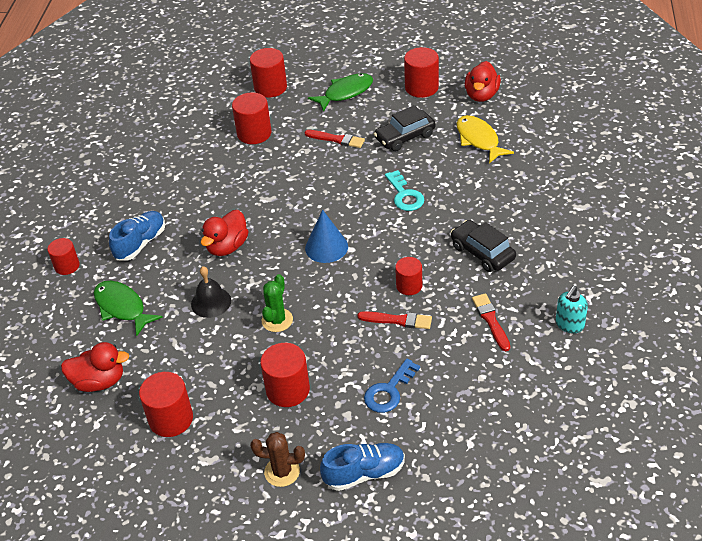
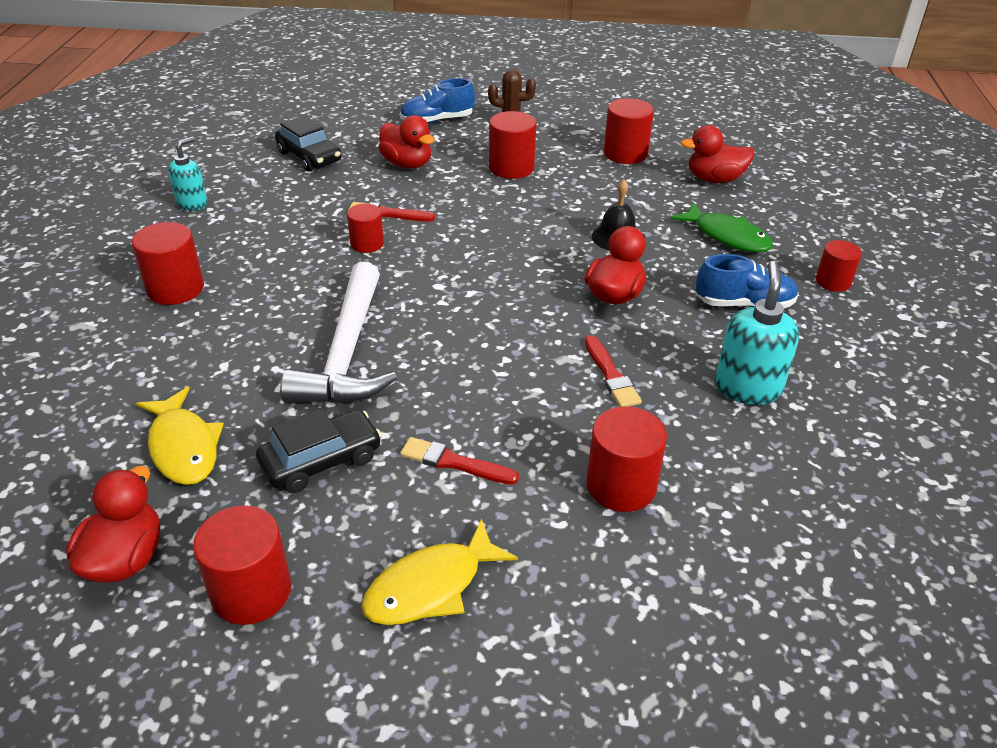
camera: 175 degrees right, 5 degrees down
blue shoe [109,211,165,261] -> blue shoe turned 120 degrees counterclockwise [696,254,799,308]
red cylinder [250,48,287,98] -> red cylinder moved to [132,222,204,305]
green cactus [262,274,293,332] -> none
blue cone [305,210,348,263] -> none
green fish [308,73,373,112] -> yellow fish [361,519,518,625]
blue key [364,359,420,413] -> red duck [378,115,435,169]
turquoise key [385,170,424,211] -> white hammer [280,262,397,404]
black car [451,220,516,272] -> black car moved to [275,116,341,172]
red brush [472,293,510,351] -> red brush moved to [584,335,642,407]
none -> turquoise soap dispenser [715,261,799,405]

